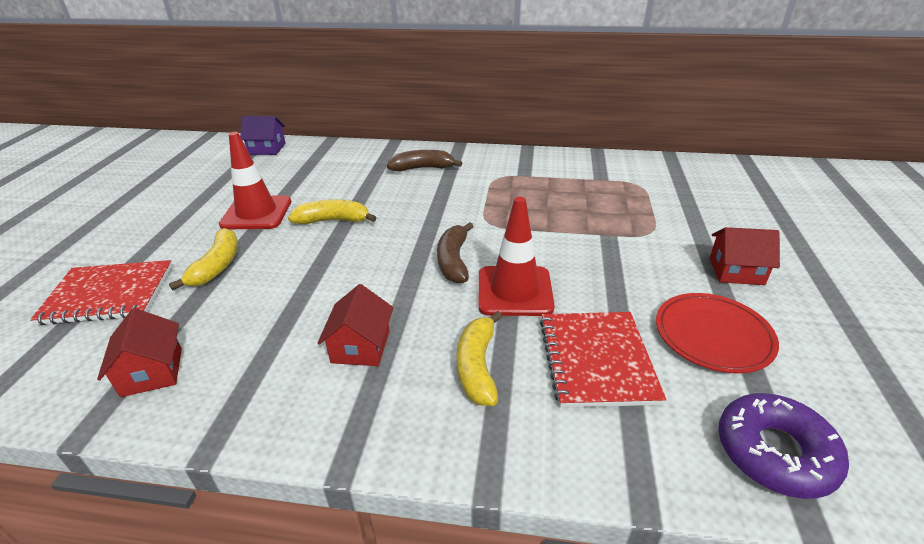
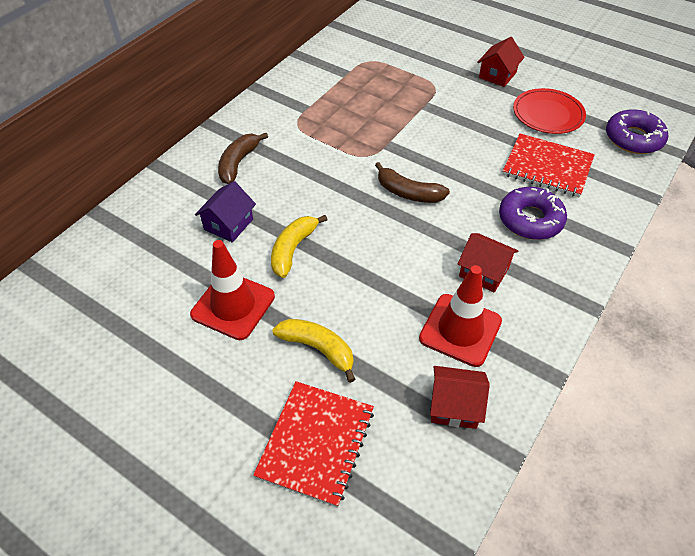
camera: 65 degrees left, 15 degrees up
purple house [240,116,285,155] -> purple house moved to [195,181,256,242]
yellow banana [457,311,502,406] -> purple donut [499,187,567,240]
red traffic cone [479,197,555,316] -> red traffic cone moved to [419,265,502,367]

